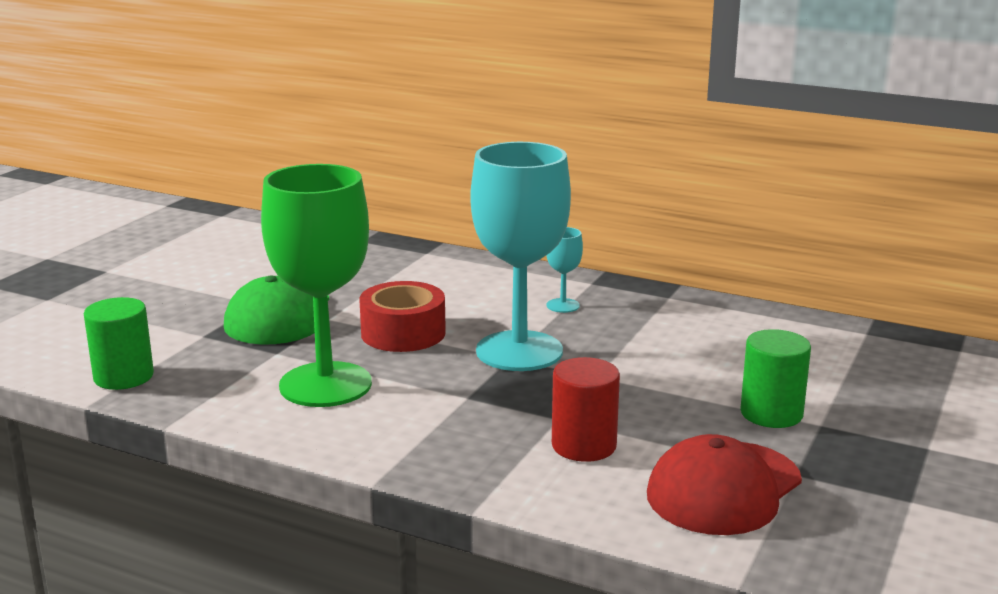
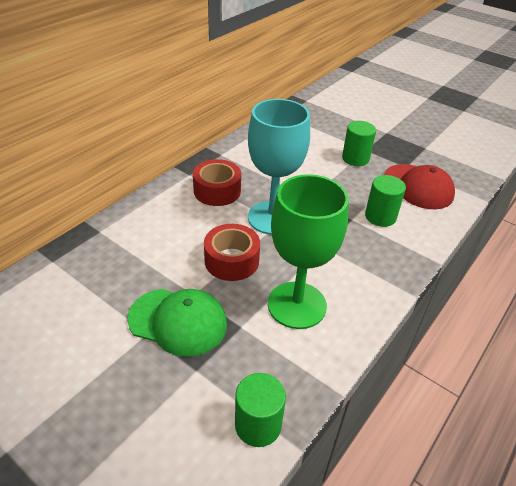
camera: 80 degrees left, 20 degrees up
turquoise goblet [546,227,583,313] -> red tape [193,159,241,206]
red cylinder [552,357,620,462] -> green cylinder [365,175,406,227]

